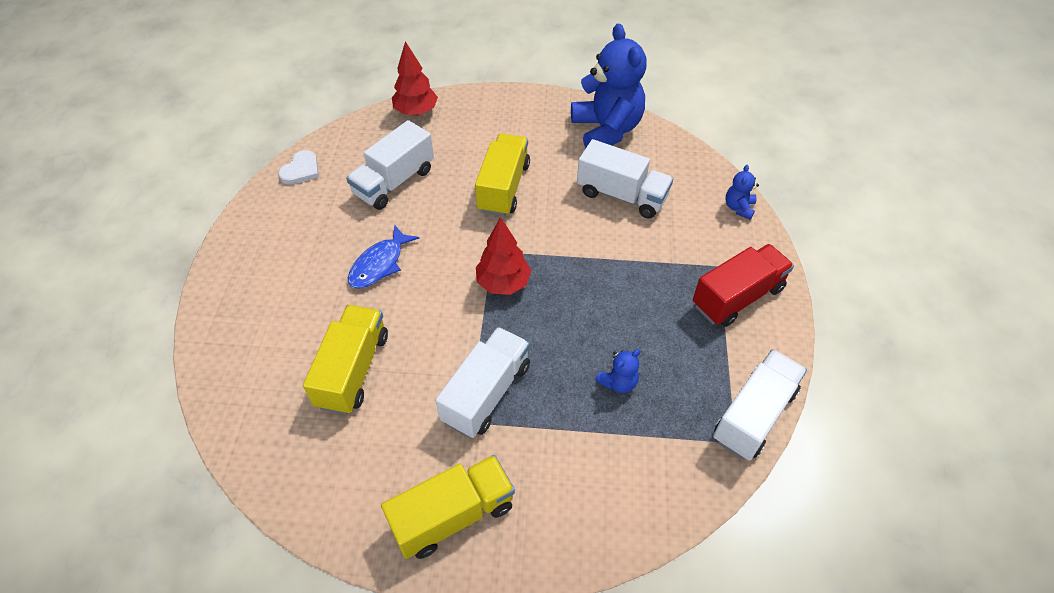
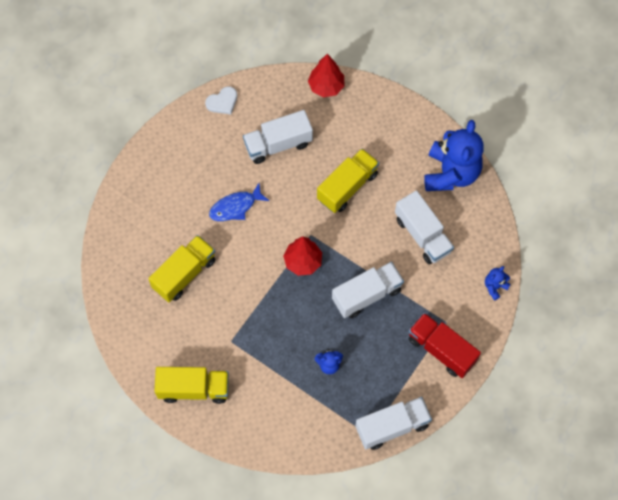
camera: 30 degrees right, 15 degrees up
white truck [435,327,530,438] -> white truck moved to [332,262,404,318]
red truck [693,244,794,327] -> red truck turned 135 degrees counterclockwise [409,313,481,378]

